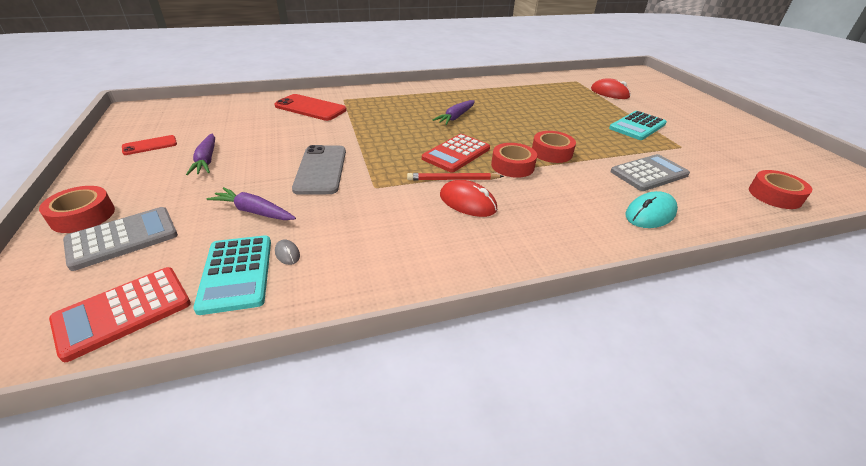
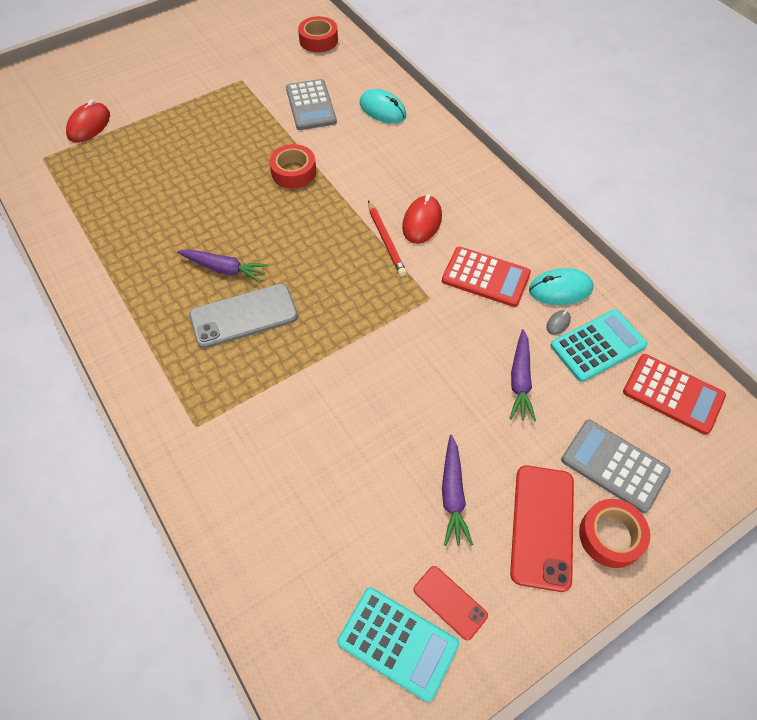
camera: 105 degrees left, 20 degrees up
purple carrot [186,134,215,175] -> purple carrot turned 120 degrees clockwise [442,435,473,546]
red phone [275,94,347,121] -> red phone moved to [510,465,574,592]
grey phone [292,145,346,195] -> grey phone moved to [189,283,298,348]
red calculator [422,134,490,172] -> red calculator moved to [442,247,531,307]
red tape [491,143,537,178] -> none
turquoise calculator [609,111,667,140] -> turquoise calculator moved to [337,587,459,702]
grey calculator [610,154,690,191] -> grey calculator turned 150 degrees counterclockwise [286,79,337,130]
none -> turquoise mouse [529,268,593,305]

